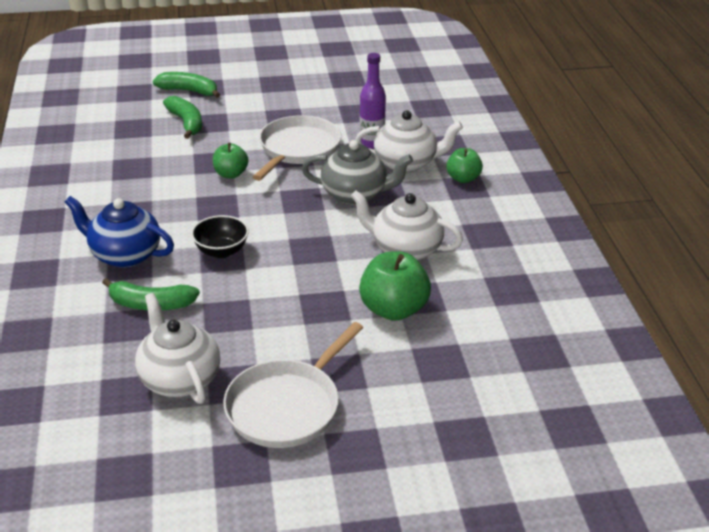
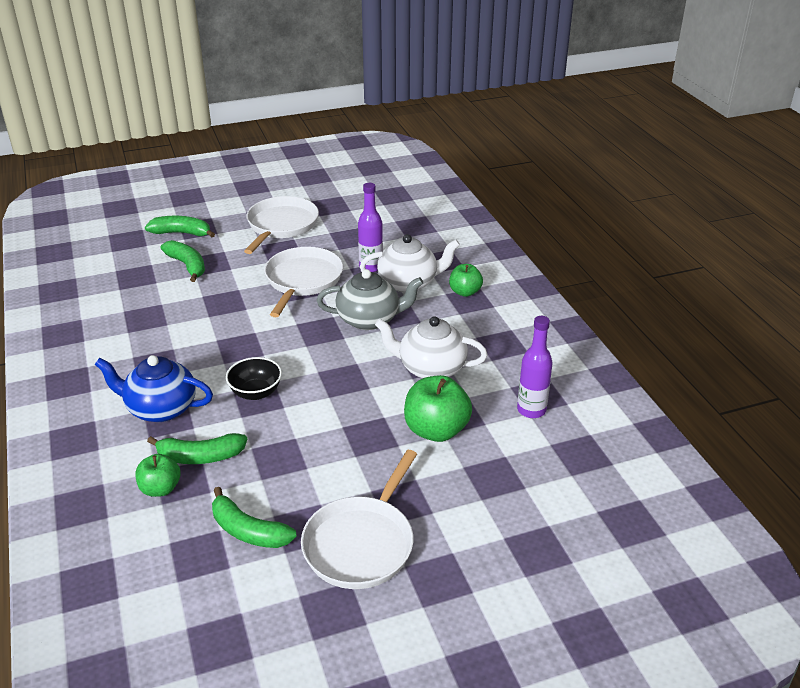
camera: 10 degrees left, 0 degrees up
white teapot [135,293,220,404] -> green banana [212,487,297,548]
green apple [213,143,248,178] -> green apple moved to [135,454,181,497]
none -> white pan [244,196,319,254]
none -> purple bottle [517,316,553,418]

